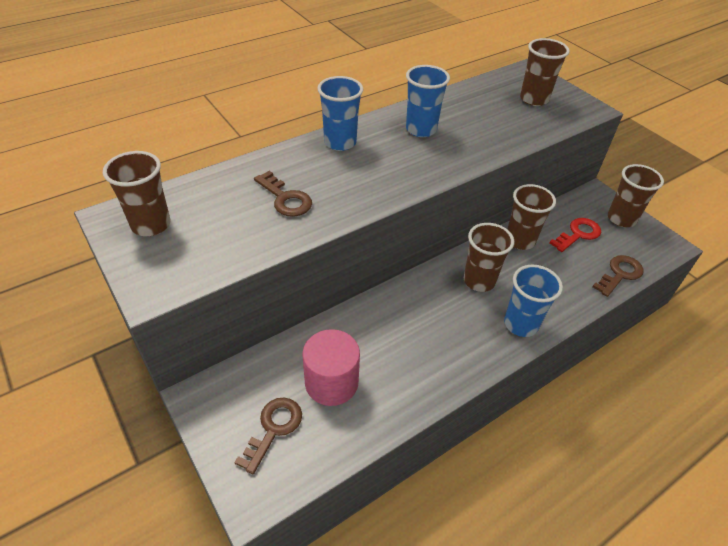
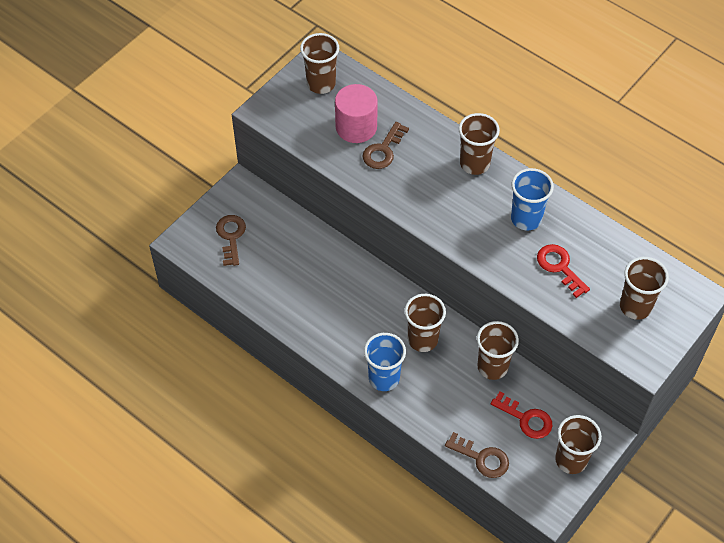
camera: 75 degrees right, 10 degrees up
brown key [234,398,302,474] -> brown key turned 105 degrees counterclockwise [216,215,246,266]
pink cylinder [303,329,360,406] -> pink cylinder moved to [335,84,378,143]
blue cup [317,76,363,151] -> brown cup [459,113,500,175]
none -> red key [537,244,590,298]

